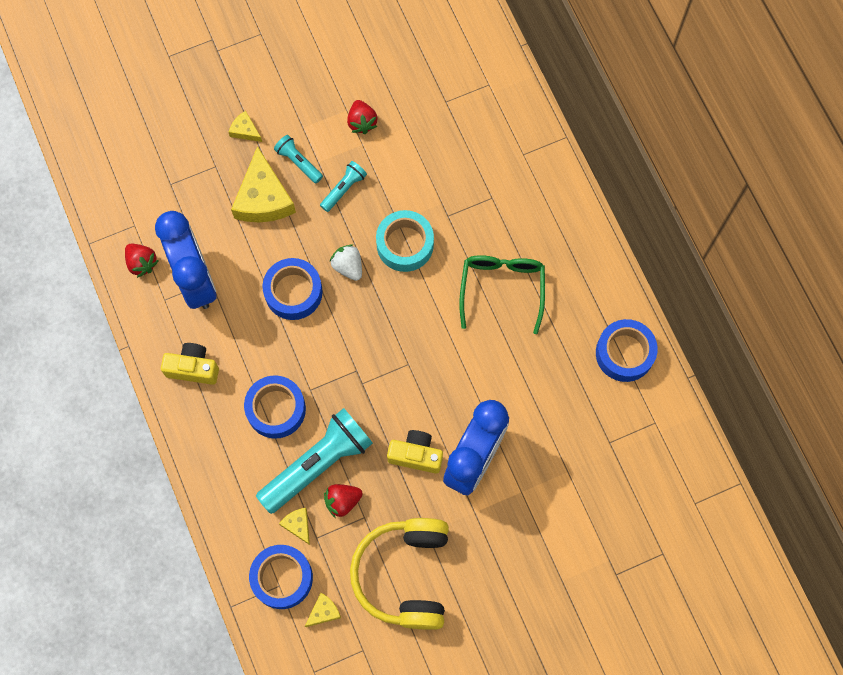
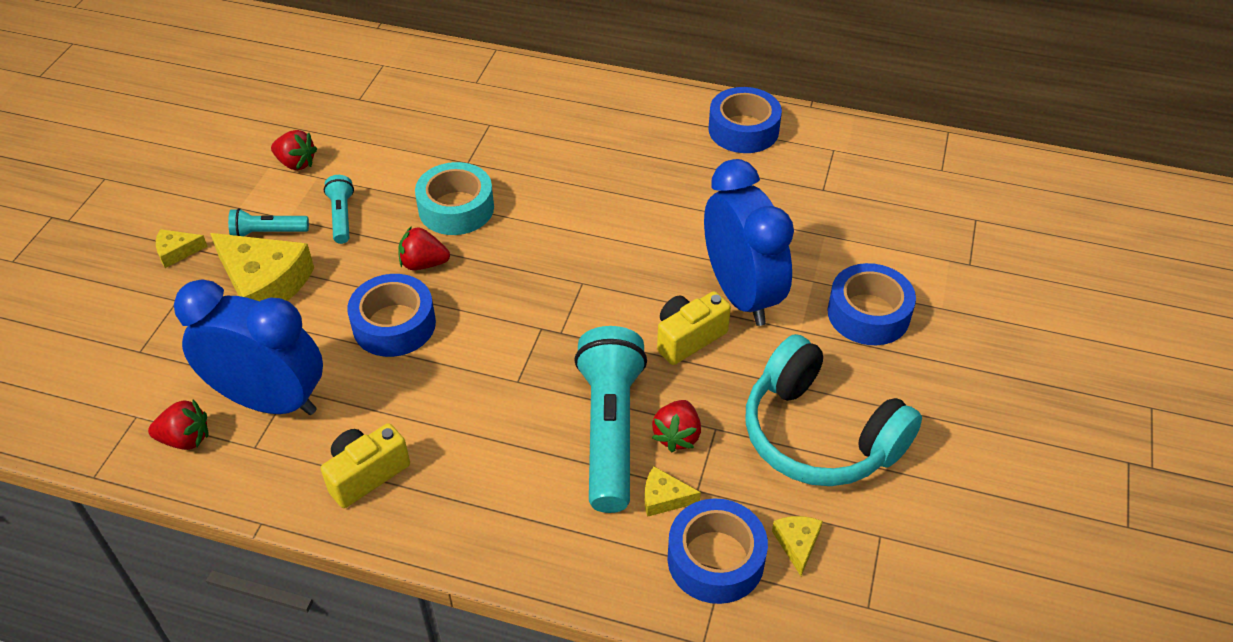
camera: 50 degrees left, 25 degrees down
blue tape [244,375,306,439] -> blue tape moved to [827,263,916,345]
white strawberry [330,244,362,281] -> red strawberry [398,226,450,270]
yellow headphones [350,518,449,630] -> turquoise headphones [745,334,922,486]
green glasses [459,255,545,334] -> none

